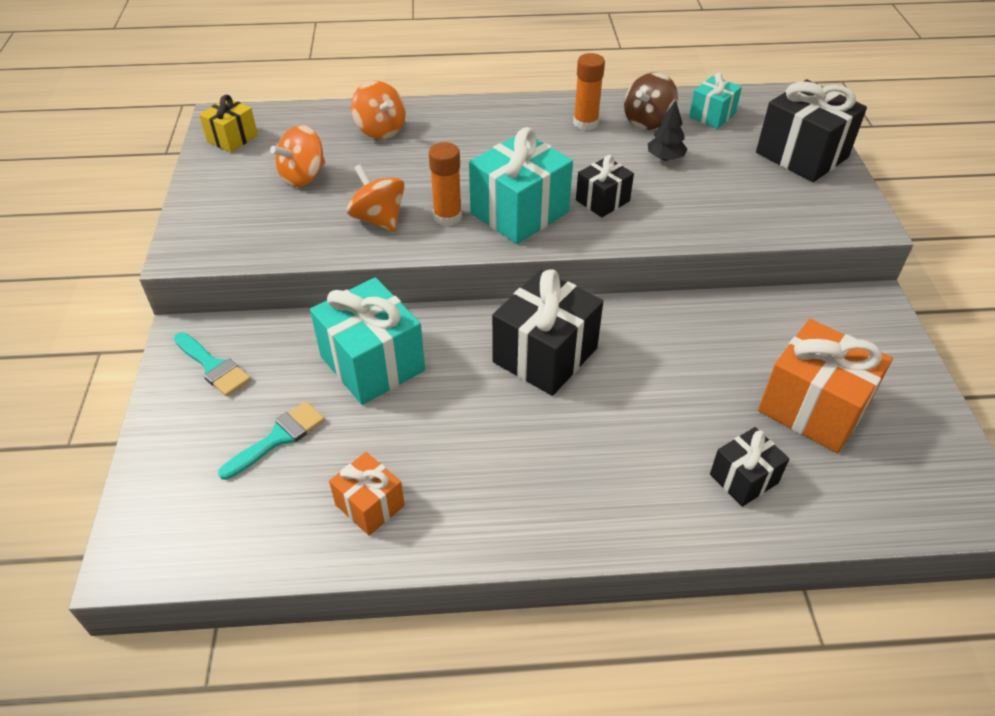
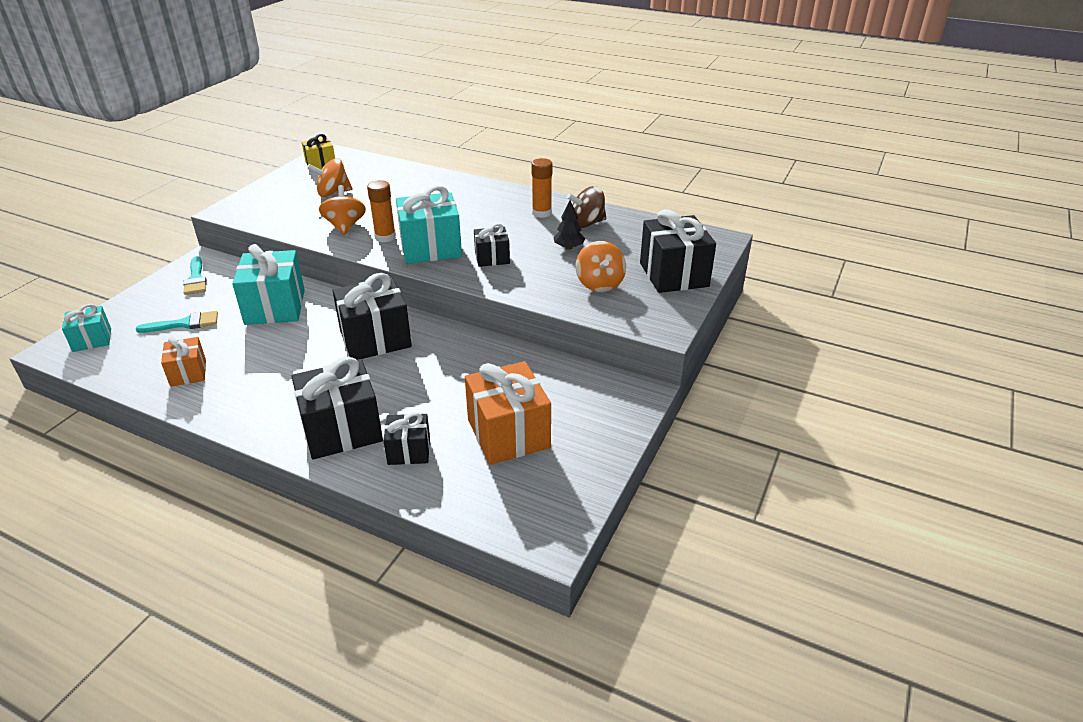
camera: 30 degrees right, 10 degrees down
orange spinning top [351,81,406,139] -> orange spinning top moved to [575,241,626,292]
turquoise gift [689,72,742,129] -> turquoise gift moved to [62,304,111,352]
none -> black gift [291,357,383,460]

